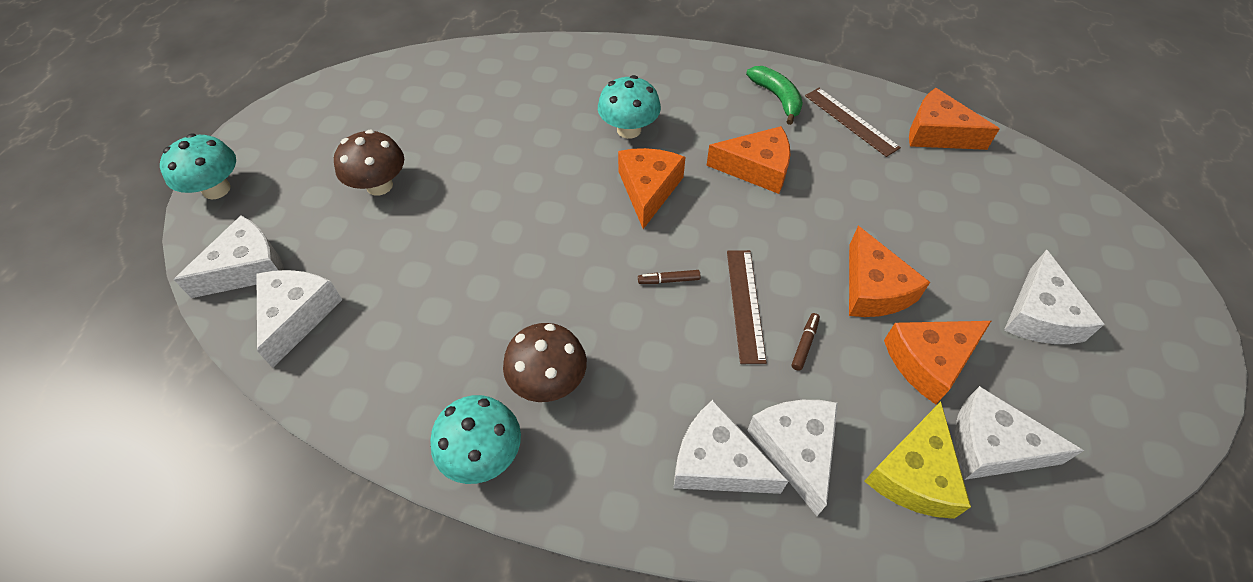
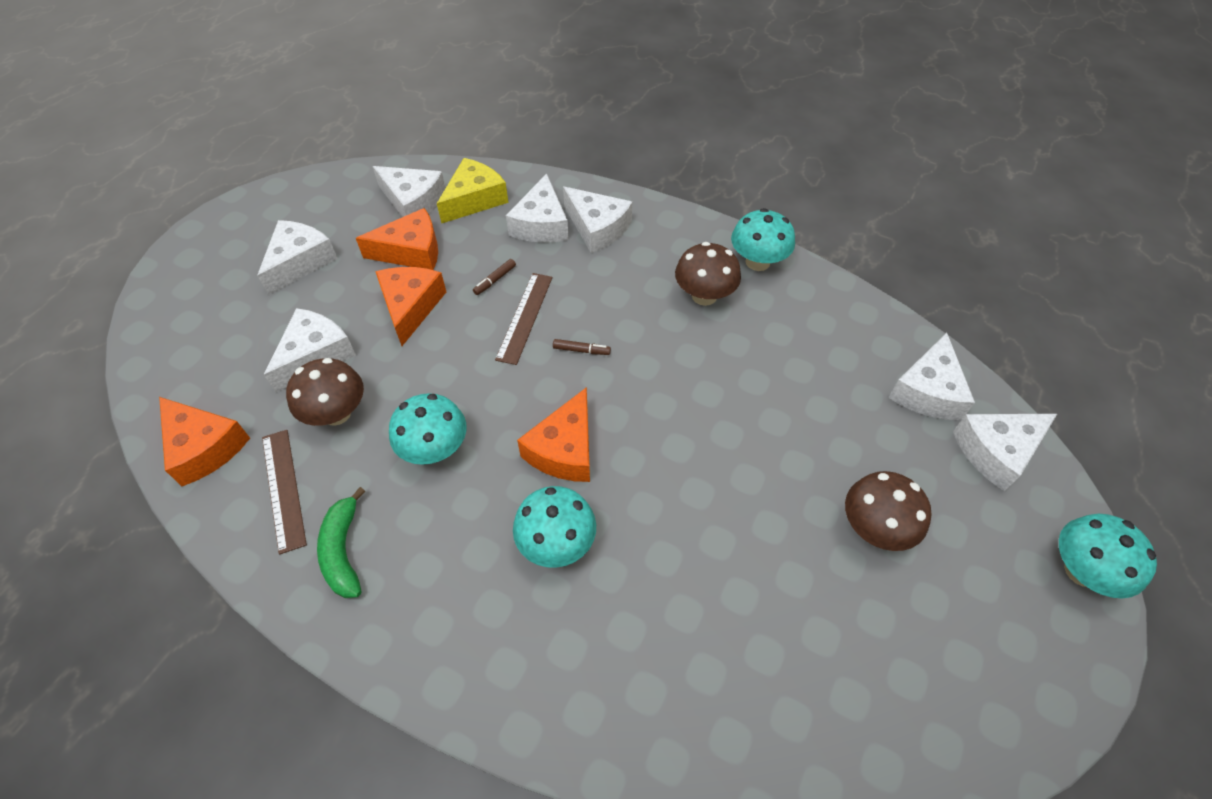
camera: 165 degrees left, 0 degrees up
orange cheese [706,126,791,194] -> turquoise mushroom [389,393,466,465]
none -> white cheese [264,308,356,392]
none -> brown mushroom [286,358,364,426]

